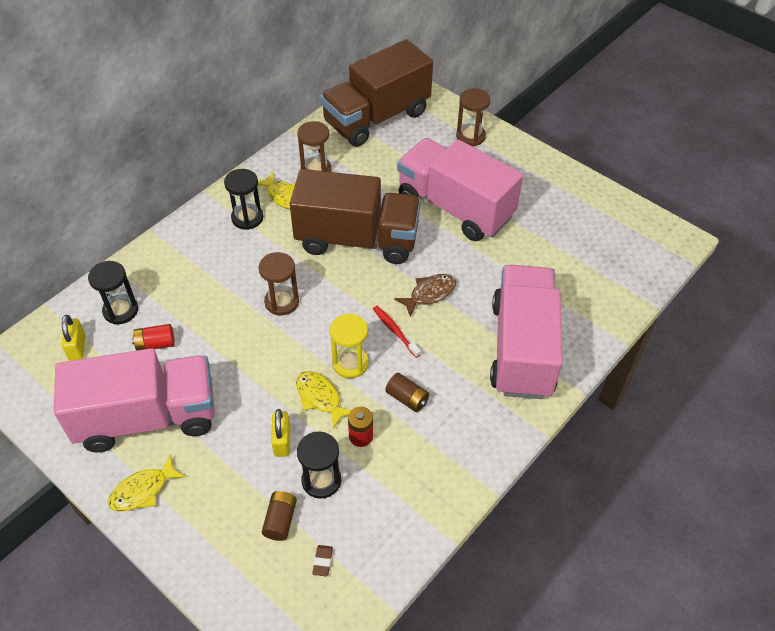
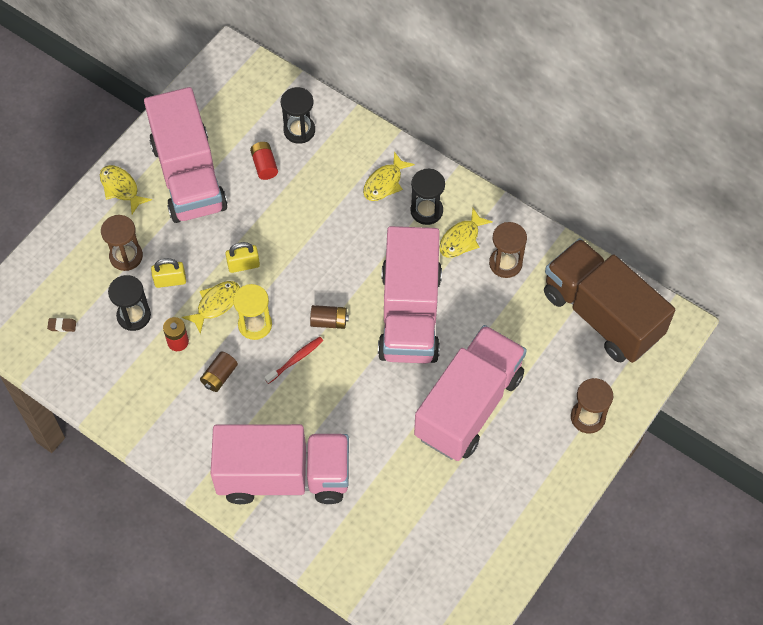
camera: 85 degrees right, 10 degrees up
yellow padlock [62,315,85,361] -> yellow padlock moved to [225,242,260,273]
brown hourglass [259,252,299,315] -> brown hourglass moved to [101,215,143,271]
brown battery [262,491,297,541] -> brown battery moved to [310,305,349,329]
brown truck [290,169,421,264] -> pink truck [378,226,442,363]
brown fish [394,274,456,317] -> none
none -> yellow fish [363,151,415,201]

